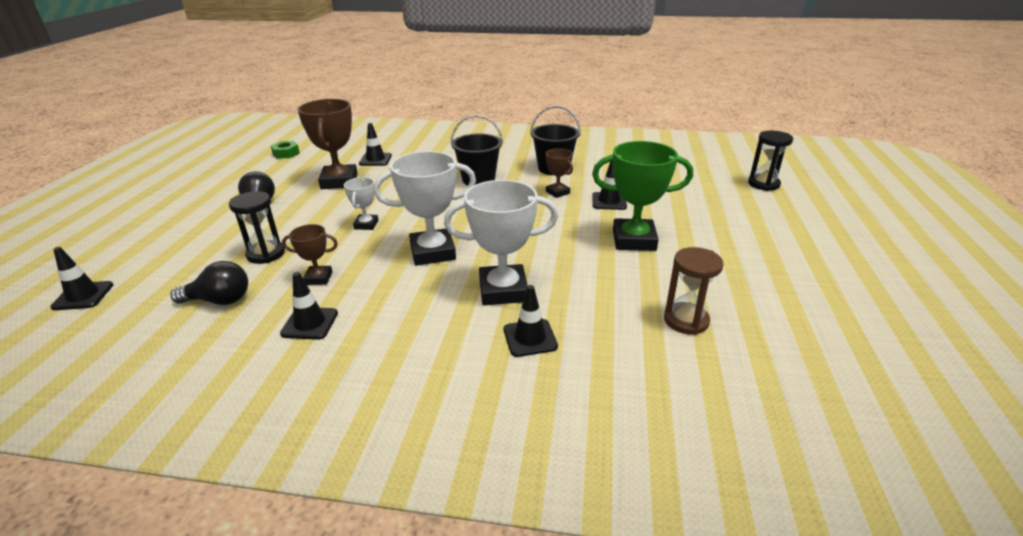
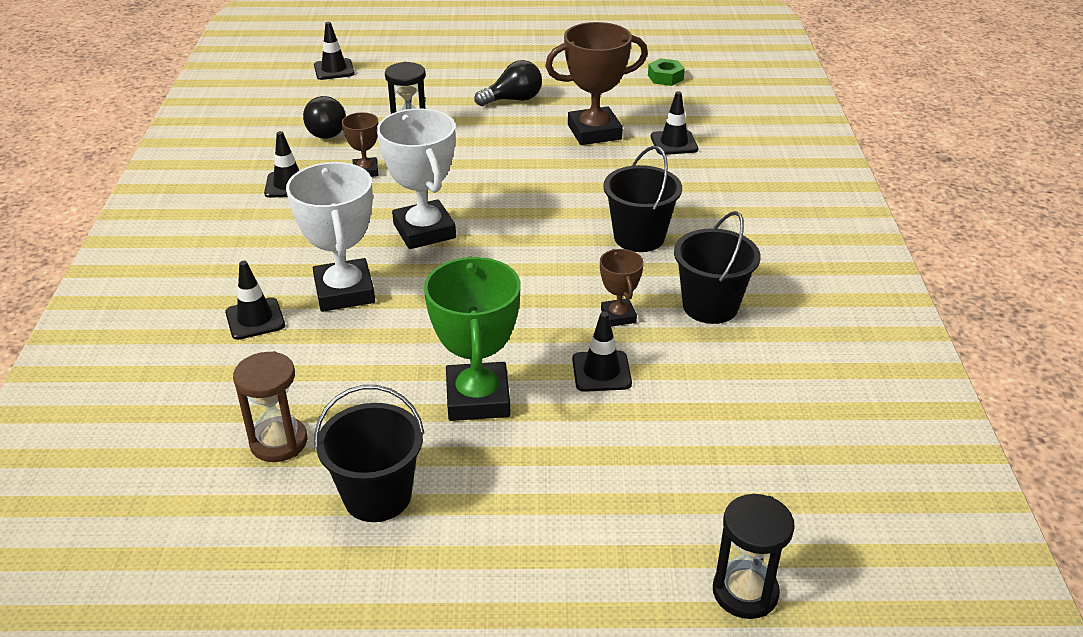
camera: 80 degrees right, 5 degrees up
white trophy [344,177,378,230] -> none
brown trophy [546,148,573,198] -> brown trophy turned 60 degrees counterclockwise [600,249,644,327]
none -> black bucket [314,385,425,522]

